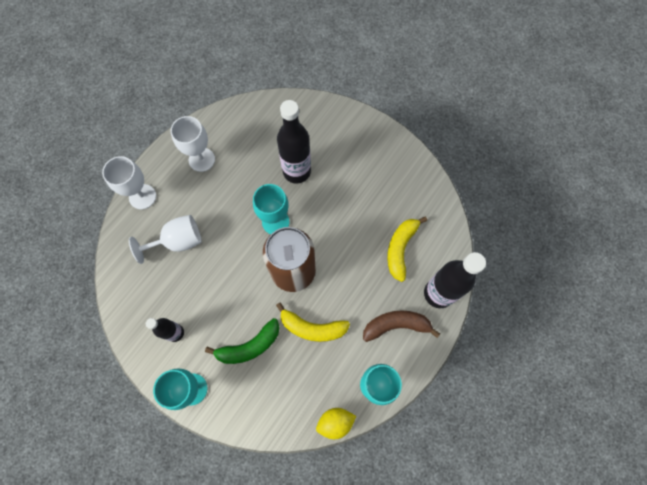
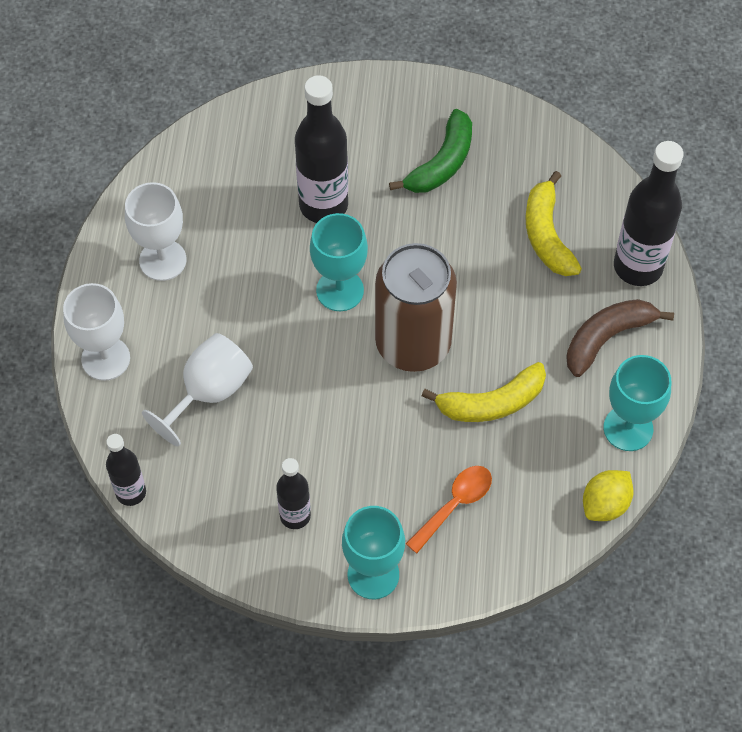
camera: 30 degrees left, 10 degrees down
green banana [205,318,280,364] -> green banana moved to [389,109,472,193]
none -> black bottle [106,434,146,506]
none -> orange spoon [406,466,492,553]

